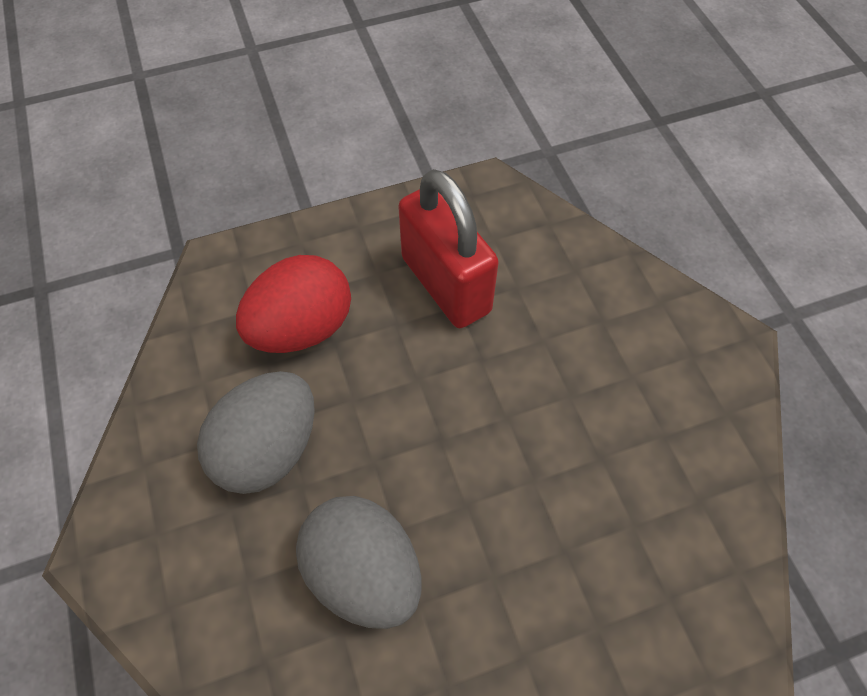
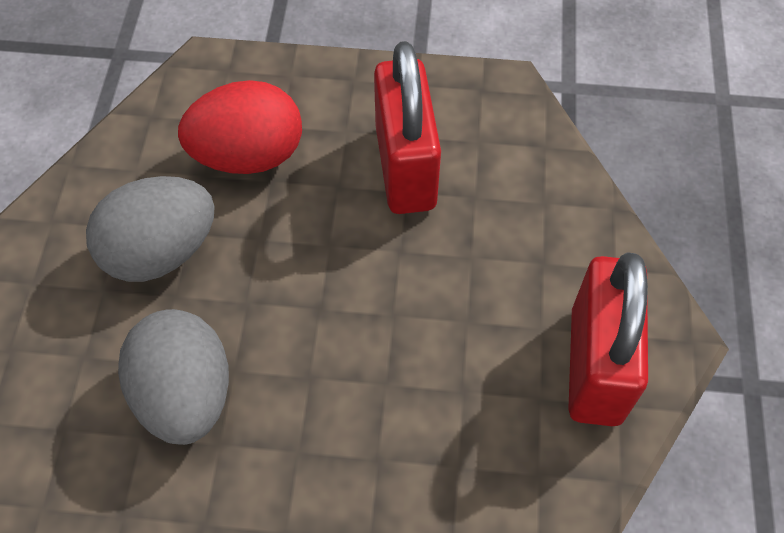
camera: 25 degrees right, 0 degrees up
none -> red padlock [568,252,648,426]

